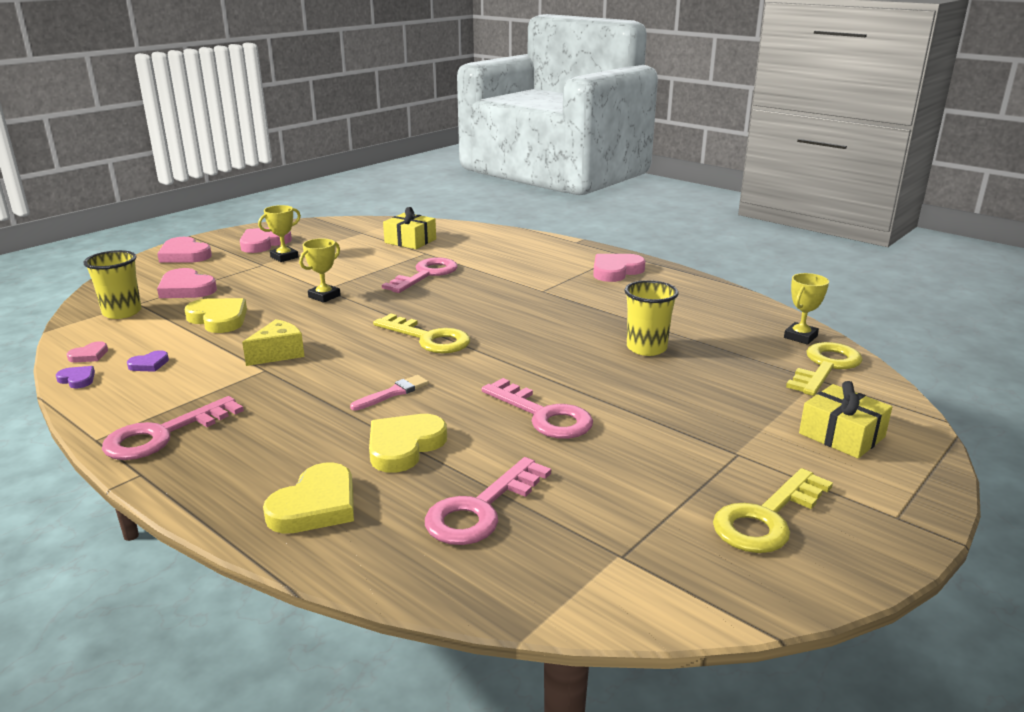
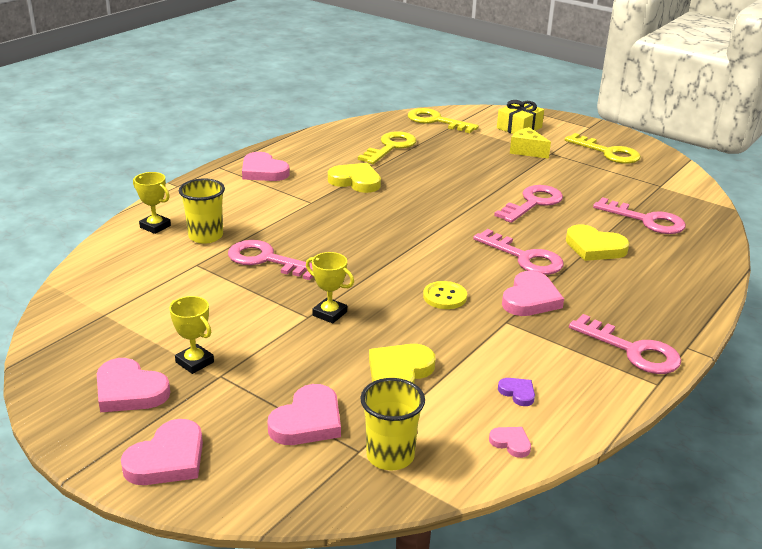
camera: 95 degrees left, 5 degrees up
purple heart [56,366,95,388] -> none
yellow cheese [242,319,305,366] -> yellow cheese moved to [510,127,551,159]
yellow heart [263,462,354,534] -> yellow heart moved to [328,163,381,193]
pink brush [350,375,429,410] -> pink key [473,229,564,275]
yellow key [373,313,470,354] -> yellow key moved to [358,131,416,164]
yellow gift [383,207,436,249] -> none
yellow cup [624,280,679,356] -> yellow cup moved to [179,179,225,244]
yellow trophy [784,273,829,345] -> yellow trophy moved to [133,172,171,234]
none -> yellow button [423,281,467,309]
none -> pink heart [502,271,564,316]

